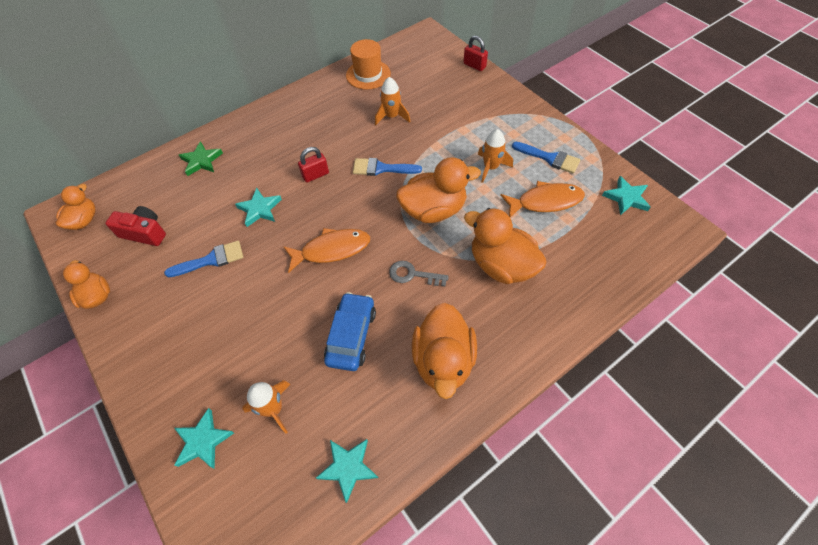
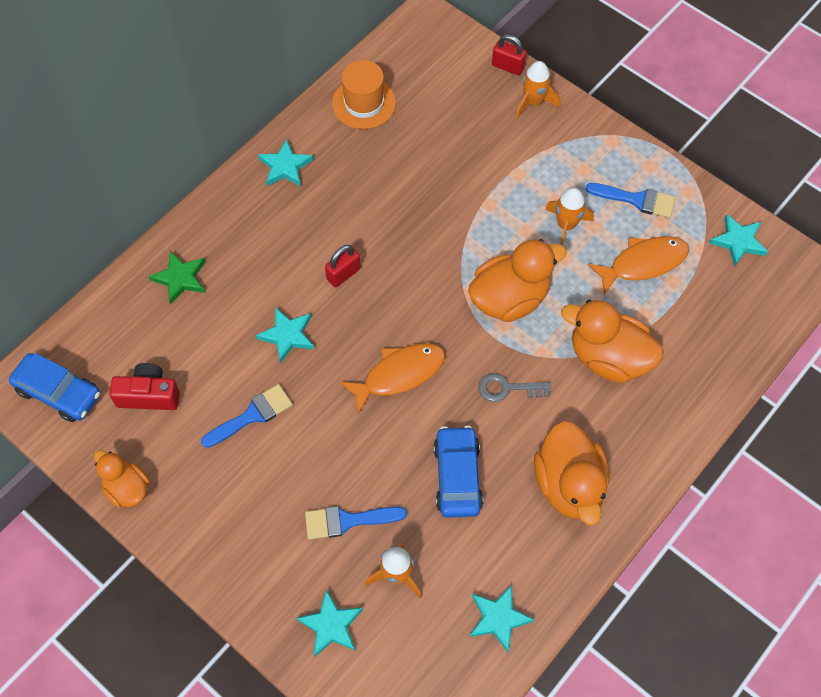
camera: 15 degrees left, 5 degrees up
orange duck [56,184,96,230] -> blue car [9,353,100,422]
blue brush [353,158,422,176] -> blue brush moved to [305,506,407,539]
orange rocket [375,77,411,125] -> orange rocket moved to [516,61,560,119]
none -> turquoise star [258,139,313,187]

